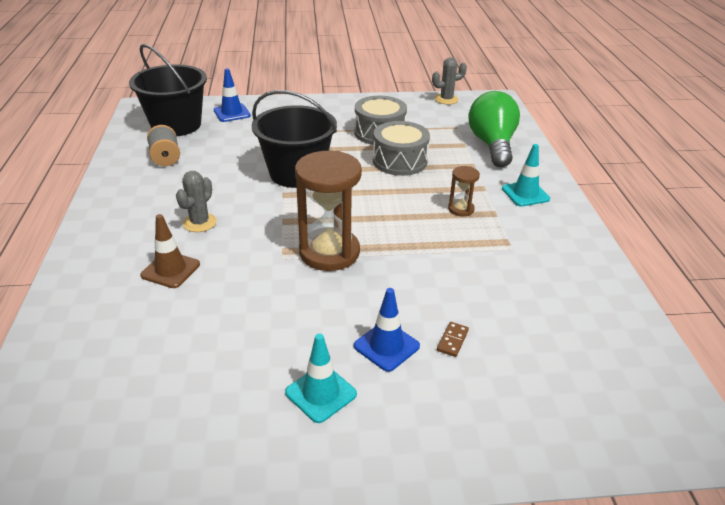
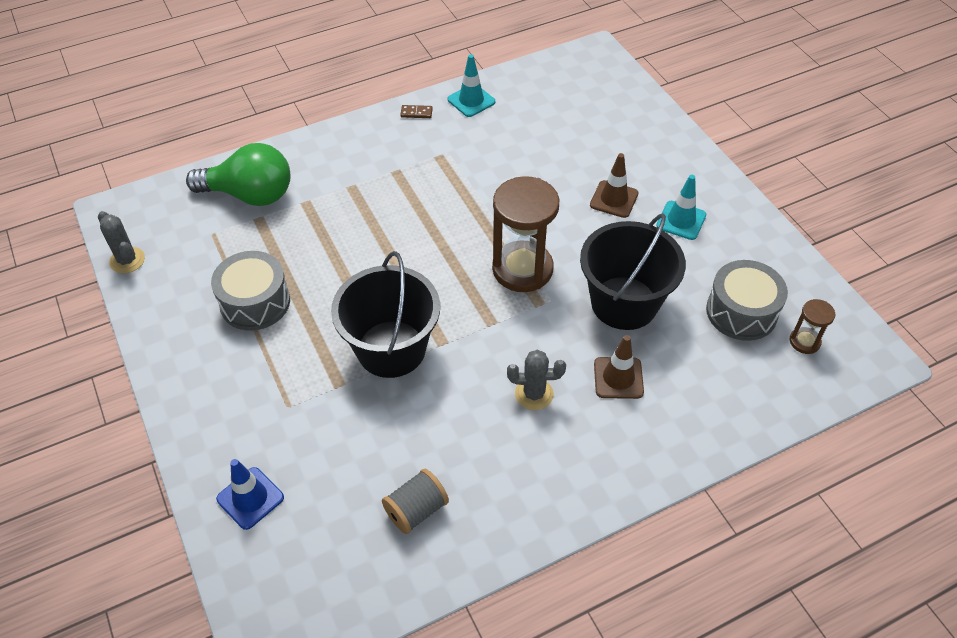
camera: 110 degrees left, 15 degrees up
black bucket [129,44,207,136] -> black bucket moved to [580,213,686,330]
blue traffic cone [354,288,420,372] -> brown traffic cone [590,153,639,218]
grey drum [373,121,430,176] -> grey drum moved to [706,260,788,341]
brown domino [437,322,469,357] -> brown domino moved to [400,105,433,118]
brown hourglass [448,166,480,216] -> brown hourglass moved to [789,299,835,354]
green light bulb [468,91,520,167] -> green light bulb turned 150 degrees counterclockwise [186,143,290,206]
turquoise traffic cone [502,144,550,207] -> turquoise traffic cone moved to [448,54,495,117]

